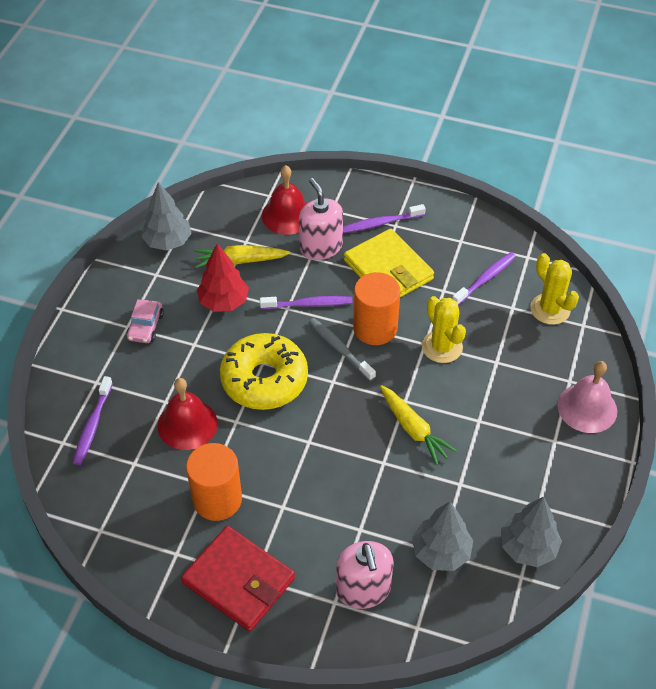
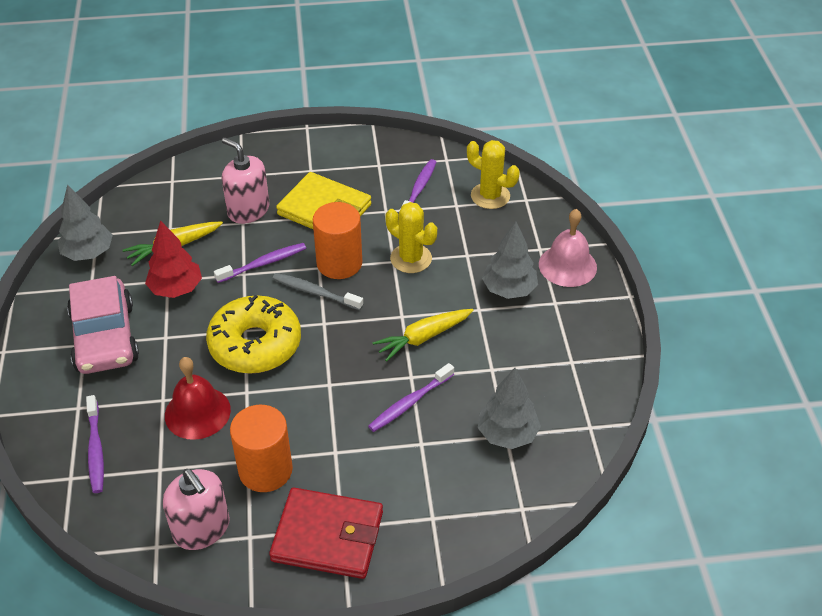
camera: 25 degrees left, 5 degrees down
pink car [126,299,164,343] -> pink car [67,276,139,374], size x2.00
red bell [262,165,307,235] -> none
pink soap dispenser [336,541,394,609] -> pink soap dispenser moved to [163,469,230,550]
purple toothbrush [343,204,426,233] -> purple toothbrush moved to [368,363,454,432]
yellow carrot [380,385,457,465] -> yellow carrot turned 120 degrees clockwise [372,309,474,362]
grey tree [501,497,562,567] -> grey tree moved to [482,222,538,299]

